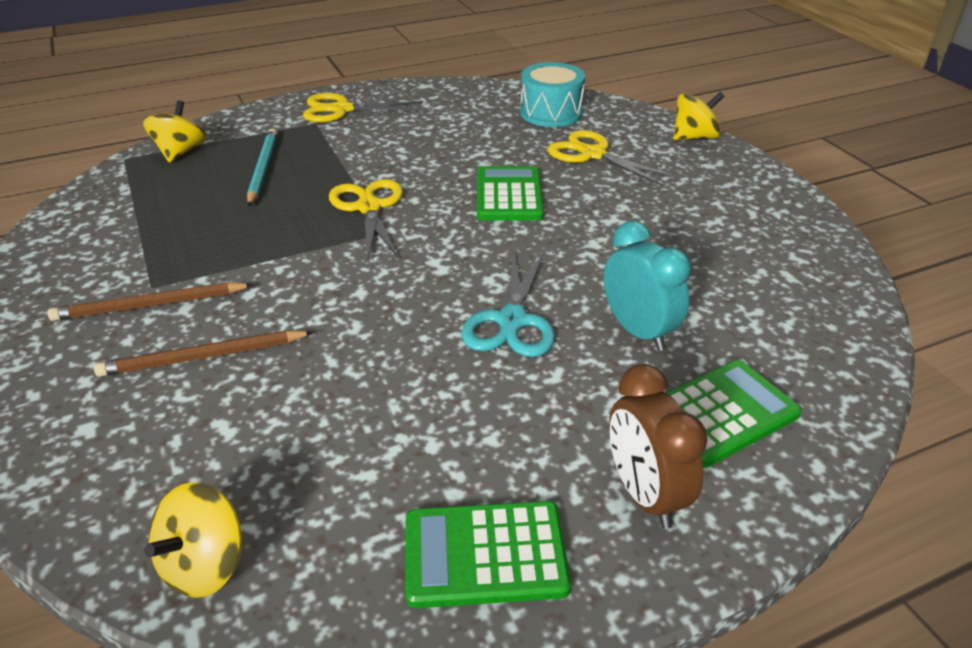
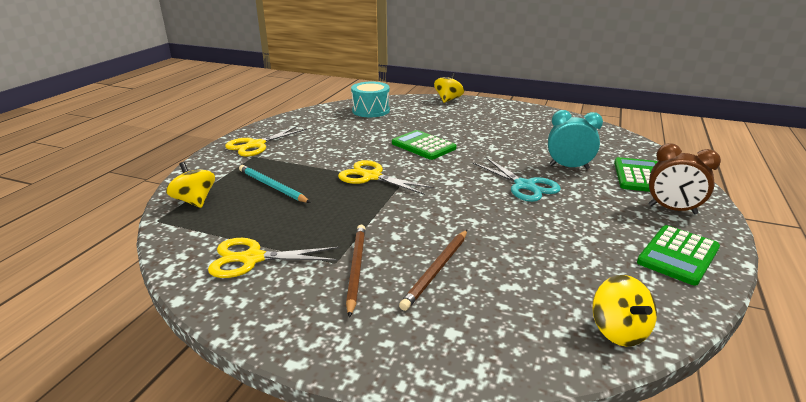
camera: 45 degrees left, 10 degrees down
brown pencil [48,282,254,321] -> brown pencil turned 150 degrees clockwise [346,225,366,318]
yellow scissors [547,130,678,186] -> yellow scissors moved to [208,238,339,278]

